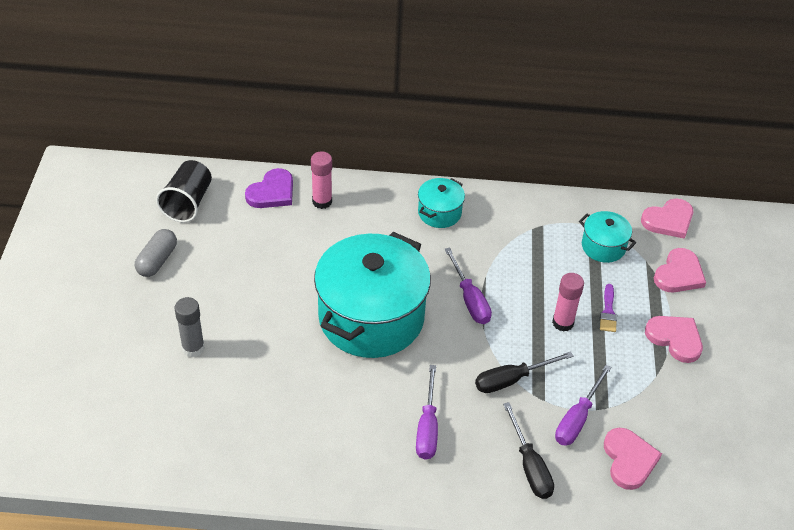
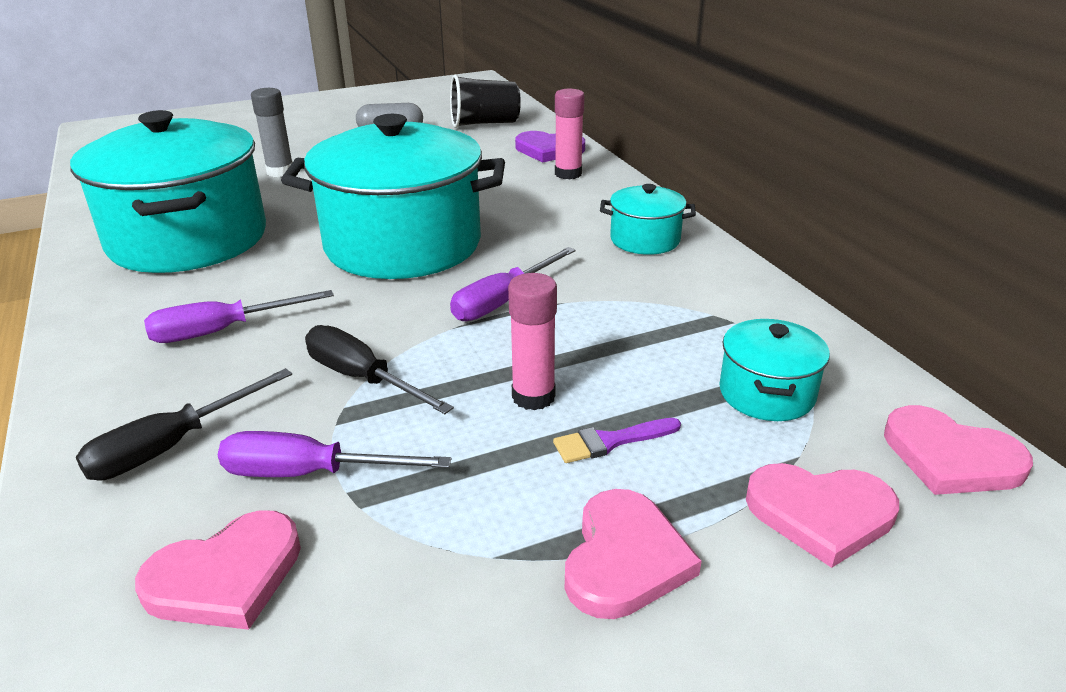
camera: 65 degrees right, 15 degrees down
none -> turquoise pot [70,110,266,273]

